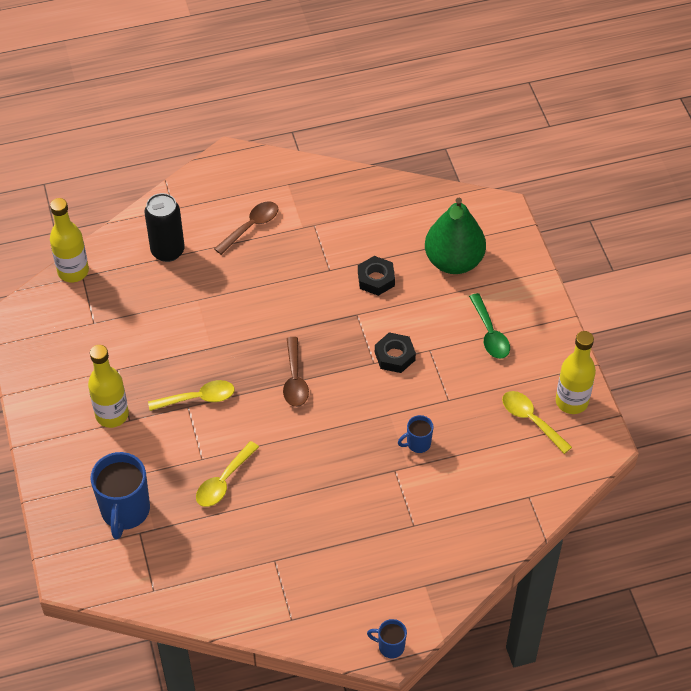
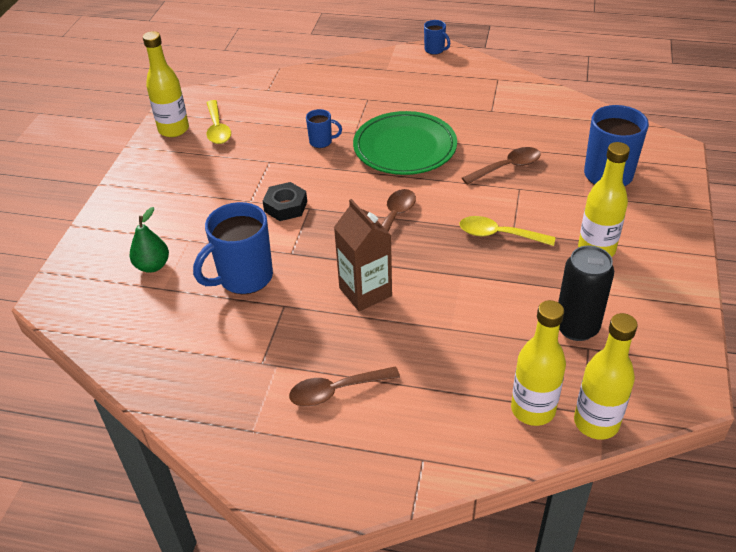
camera: 150 degrees left, 10 degrees down
black can [144,193,185,262] -> black can moved to [558,246,614,341]
yellow spoon [196,441,259,507] -> brown spoon [462,147,541,185]
black nut [358,256,395,296] -> blue mug [193,202,273,294]
green pear [425,198,486,274] -> green pear [129,207,169,273], size x0.53
green spoon [469,293,510,359] -> none
none -> brown carton [334,199,392,312]
none -> green plate [353,111,457,175]
none -> yellow bottle [511,300,566,426]

